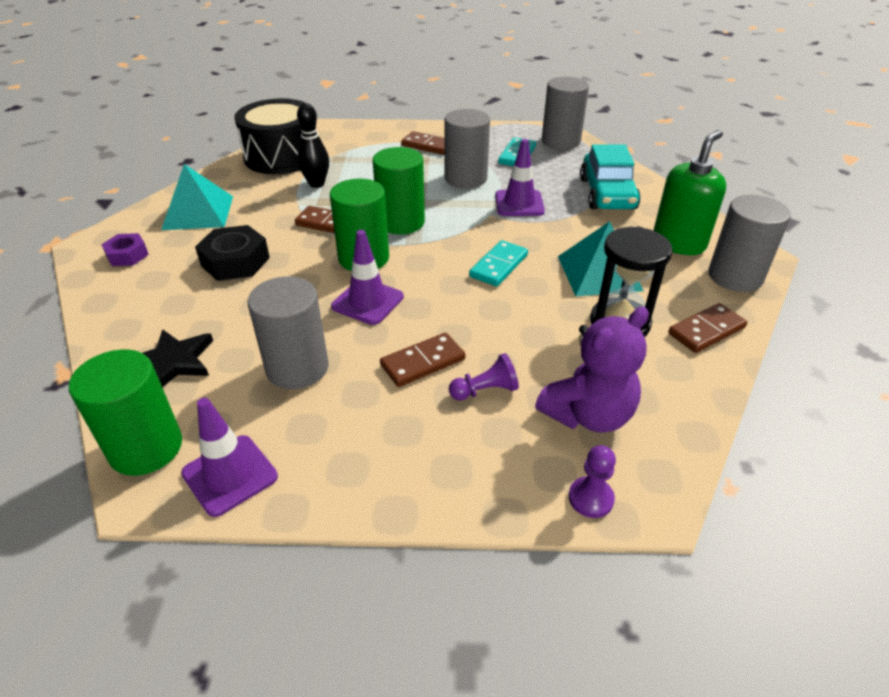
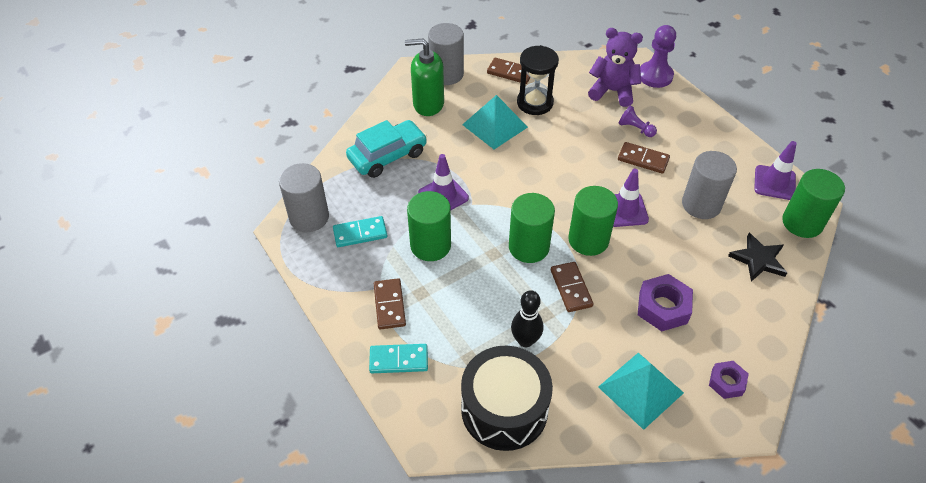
camera: 125 degrees left, 10 degrees up
black nut [195,225,270,281] -> purple nut [638,274,693,331]
grey cylinder [445,109,490,189] -> green cylinder [407,191,451,261]
turquoise domino [469,240,528,286] -> turquoise domino moved to [369,344,428,373]
purple pawn [569,445,616,518] -> purple pawn [640,25,676,88], size x1.72

